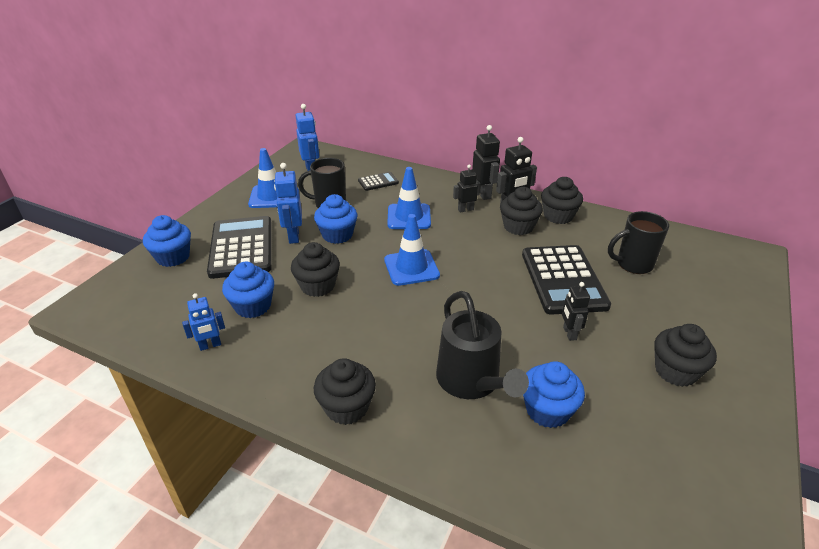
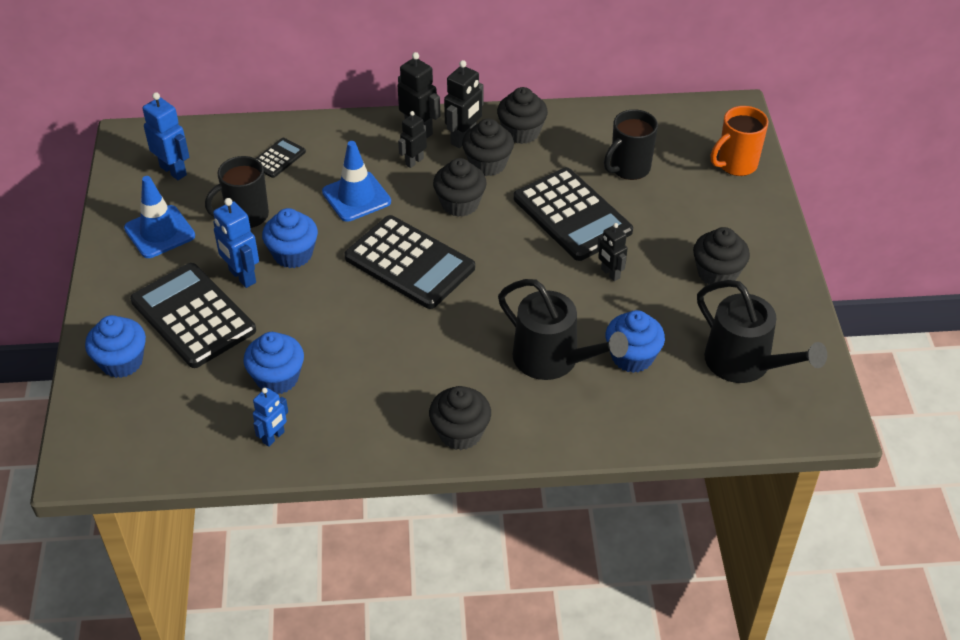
camera: 30 degrees left, 10 degrees up
black cupcake [291,242,340,297] -> black cupcake moved to [433,158,487,217]
blue traffic cone [384,214,440,286] -> black calculator [344,215,475,309]
none -> black watering can [697,280,827,383]
none -> orange mug [711,106,768,176]

